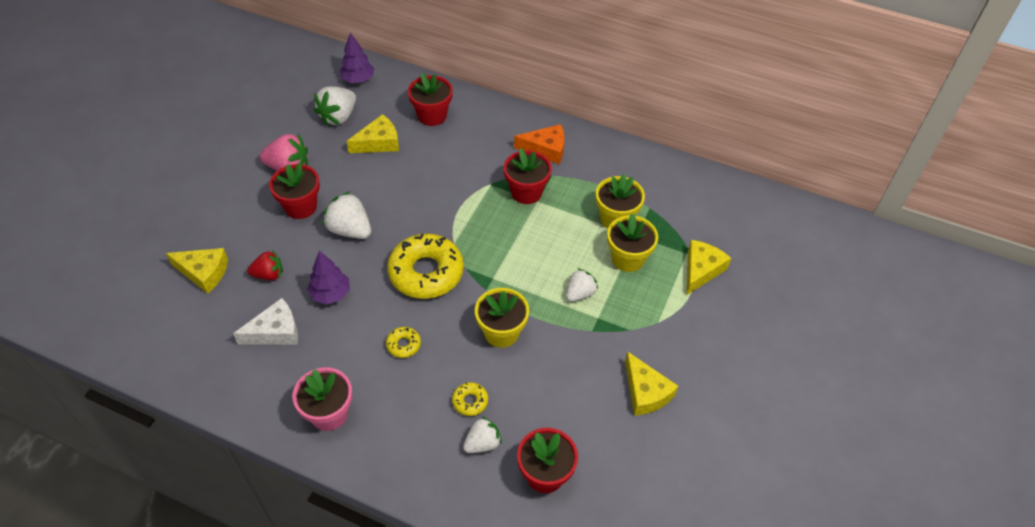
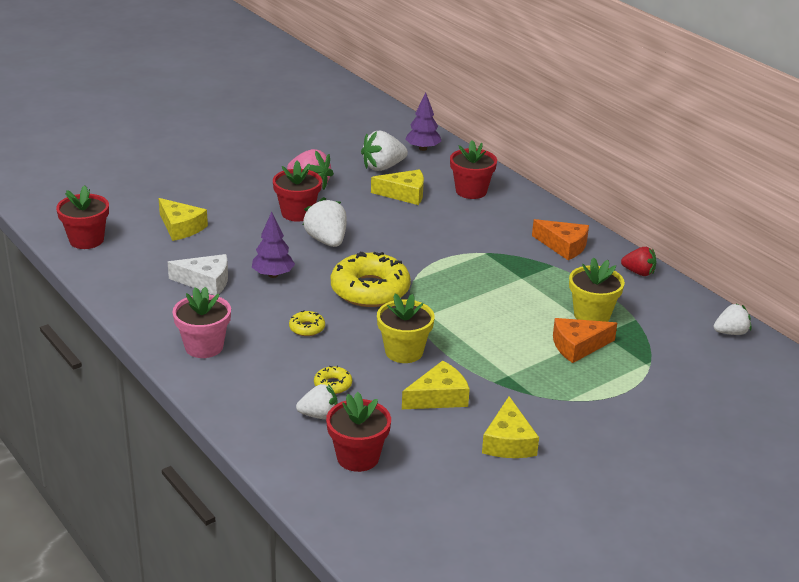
camera: 30 degrees right, 20 degrees down
red strawberry [247,250,283,280] -> red strawberry moved to [621,247,656,276]
red flower pot [504,148,552,204] -> red flower pot moved to [56,185,109,249]
white strawberry [566,268,598,302] -> white strawberry moved to [714,304,751,335]
yellow flower pot [607,213,658,272] -> orange cheese [553,318,617,363]
yellow cheese [687,240,731,295] -> yellow cheese moved to [402,360,470,409]

